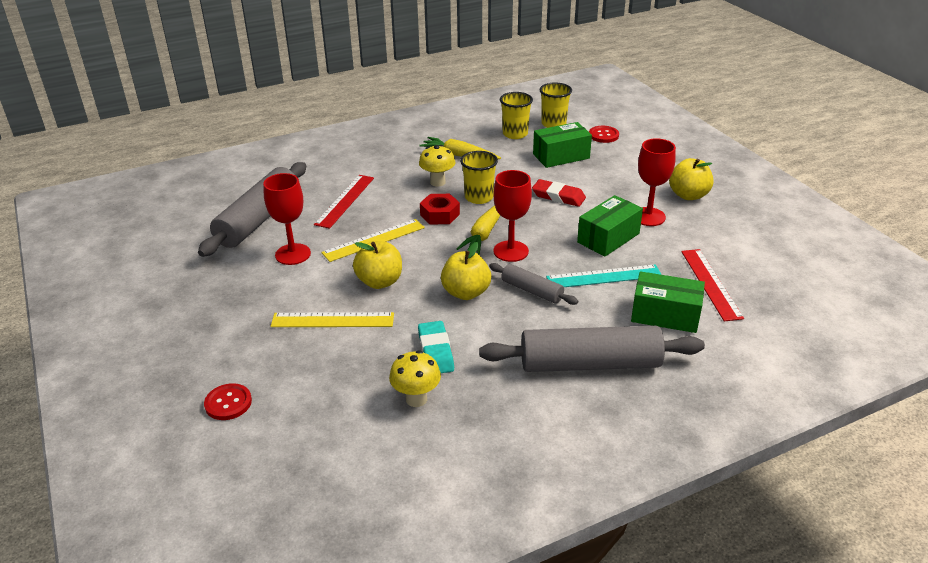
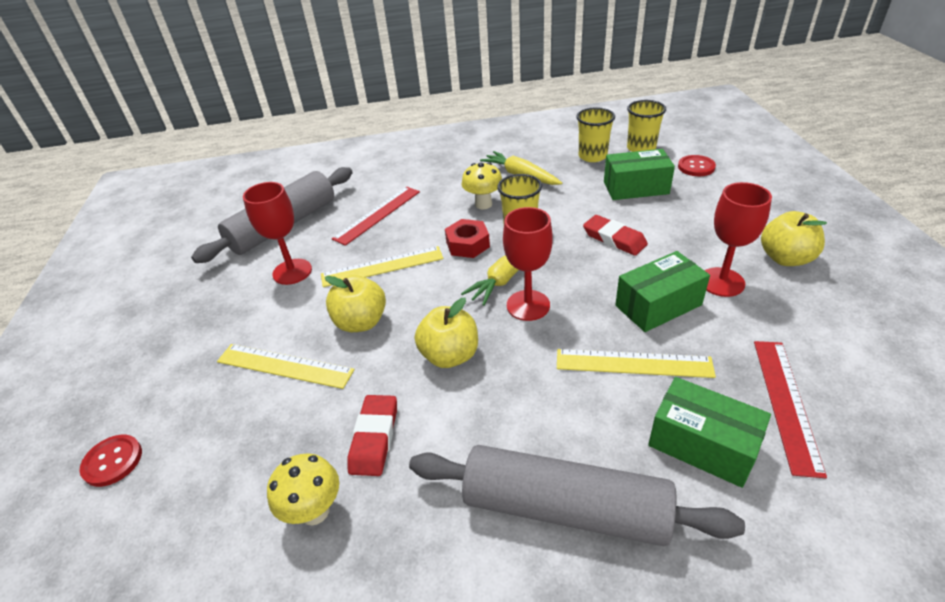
camera: 20 degrees right, 5 degrees up
turquoise eraser [418,321,454,373] -> red eraser [347,395,397,476]
grey rolling pin [489,263,578,305] -> none
turquoise ruler [546,264,662,287] -> yellow ruler [557,349,716,378]

